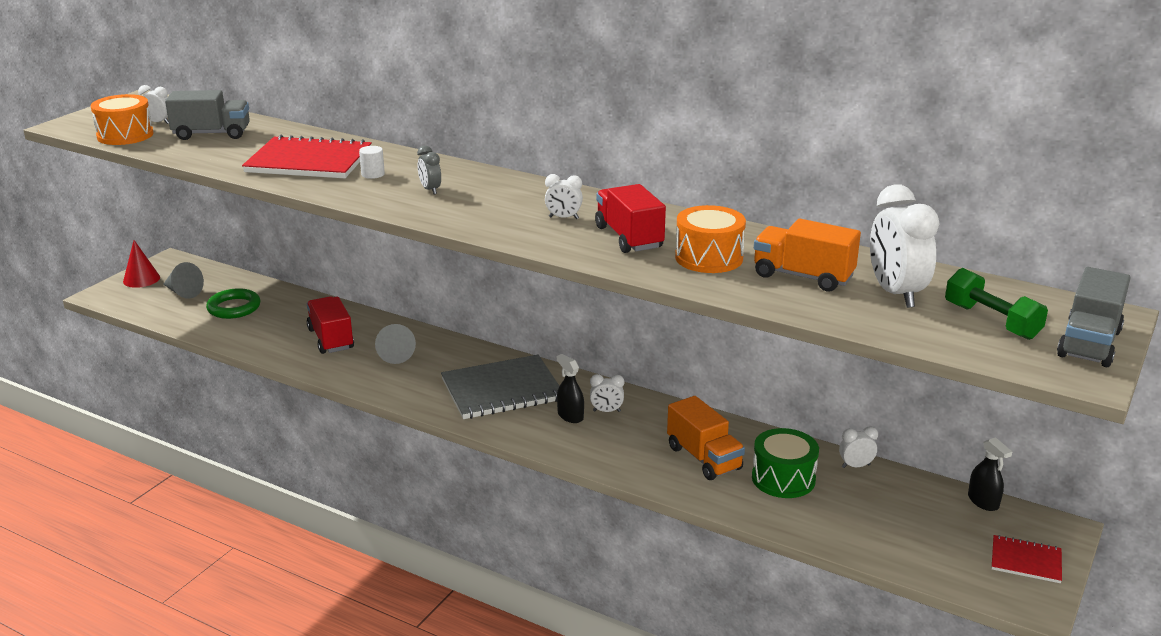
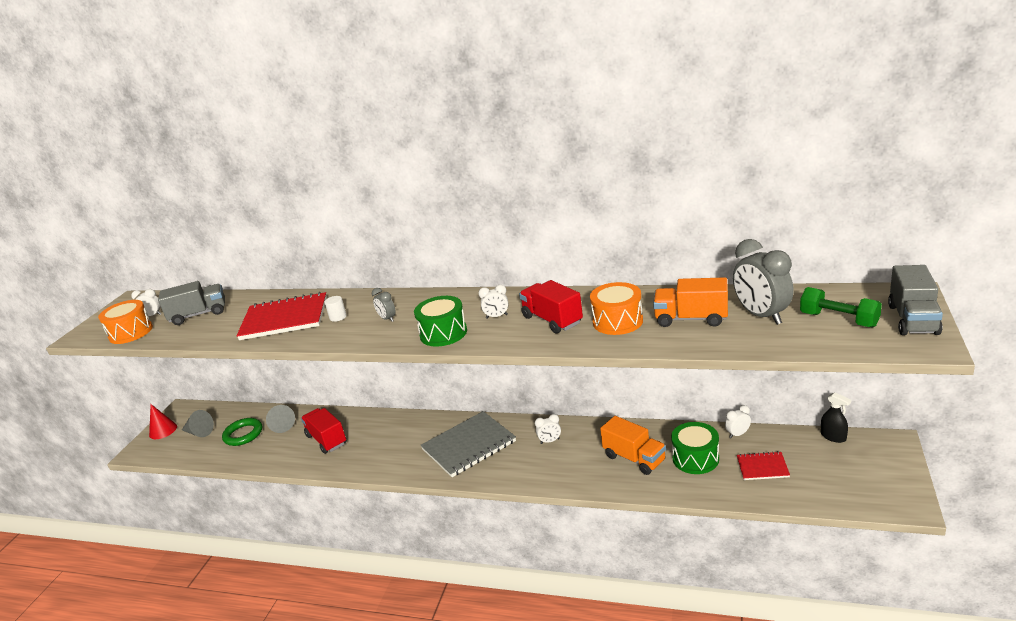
camera: 10 degrees left, 0 degrees up
grey cone [375,324,416,364] -> grey cone moved to [266,405,295,433]
black spray bottle [557,354,584,423] -> none
white clock [870,185,939,308] -> grey clock [733,239,794,325]
red notebook [992,535,1062,583] -> red notebook moved to [737,451,790,480]
none -> green drum [414,296,467,347]

